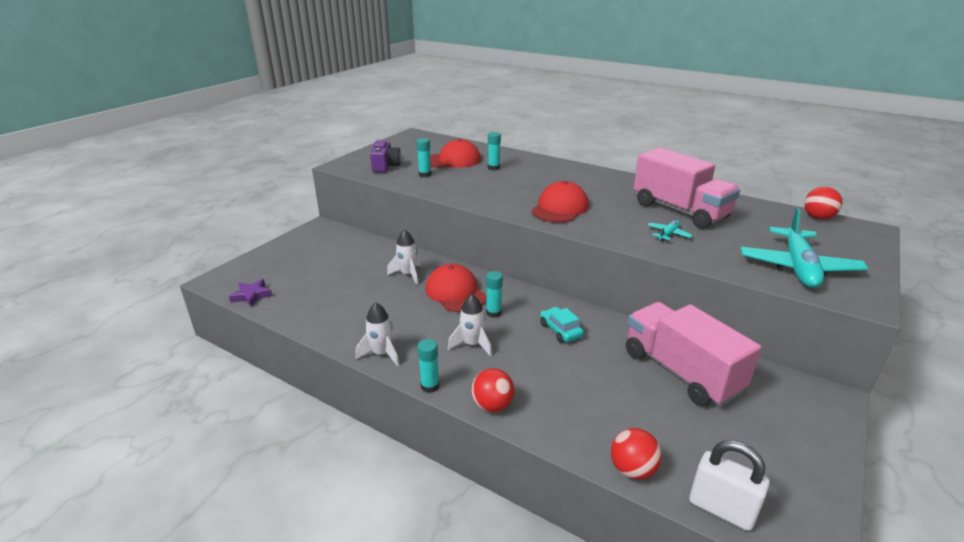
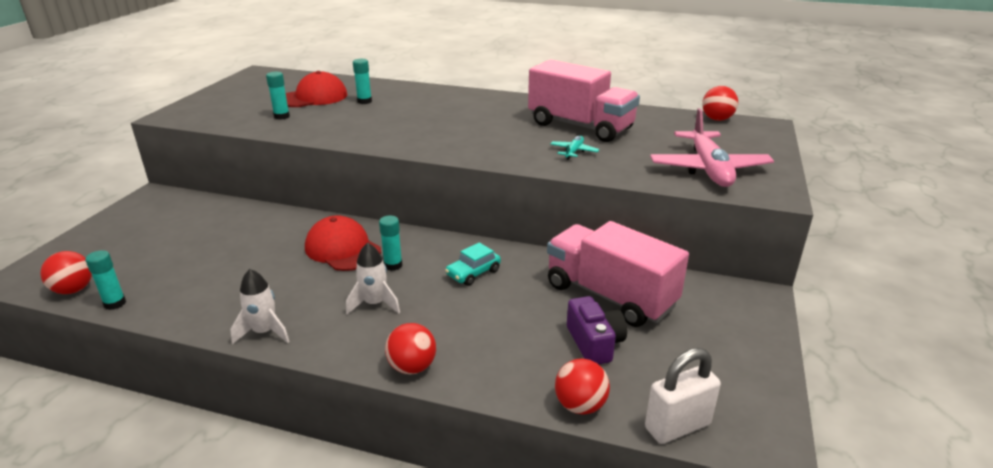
camera: 15 degrees left, 0 degrees up
purple star [229,279,273,307] -> red ball [40,251,92,294]
purple camera [370,140,401,172] -> purple camera moved to [567,296,627,364]
white rocket [387,229,421,285] -> none
turquoise glue stick [417,339,439,393] -> turquoise glue stick moved to [85,250,126,310]
red cap [531,181,589,223] -> none
turquoise car [540,307,584,343] -> turquoise car turned 90 degrees counterclockwise [445,242,501,286]
white padlock [689,440,770,531] -> white padlock turned 45 degrees counterclockwise [645,348,721,444]
turquoise plane [740,208,868,288] -> pink plane [650,108,774,187]

